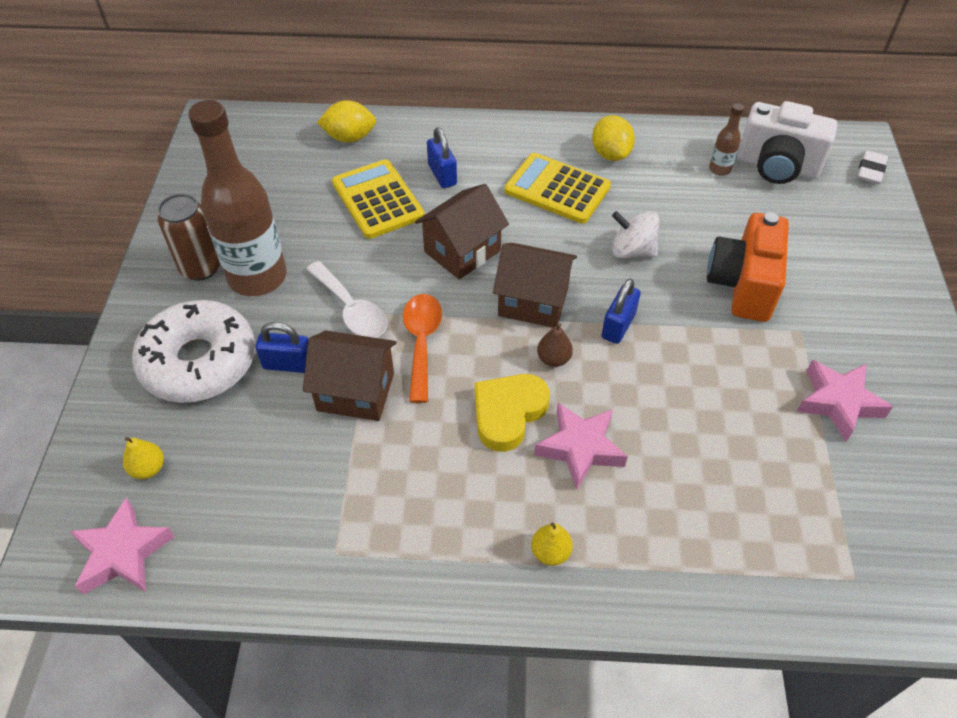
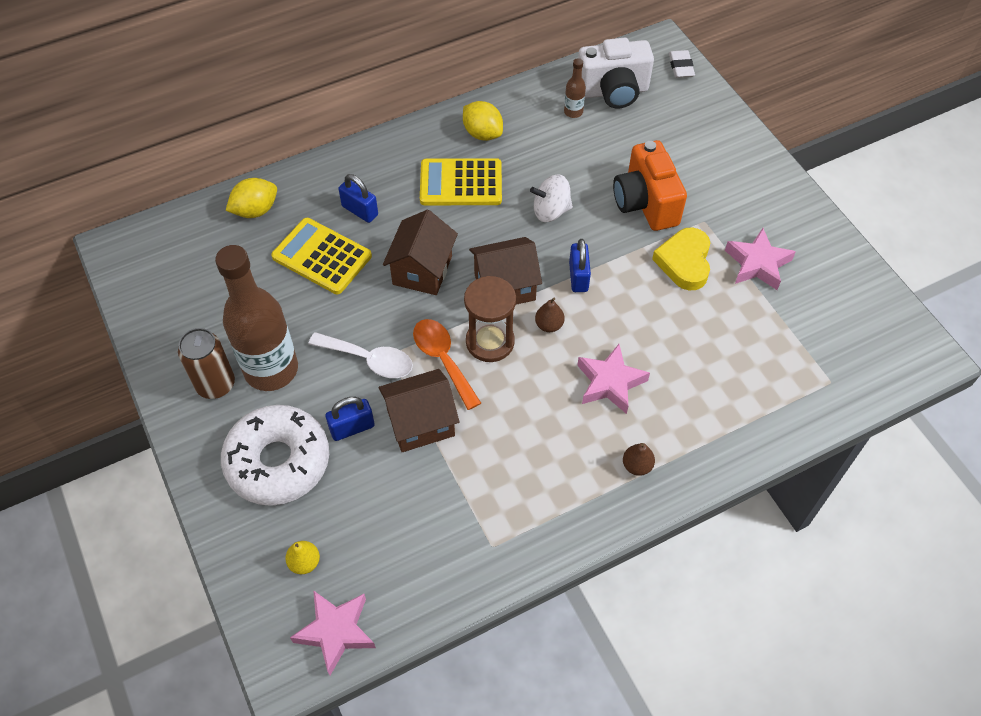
camera: 30 degrees left, 5 degrees up
yellow heart [474,374,550,452] -> yellow heart moved to [652,227,710,290]
yellow pear [531,523,573,566] -> brown pear [623,443,655,476]
none -> brown hourglass [464,276,516,362]

